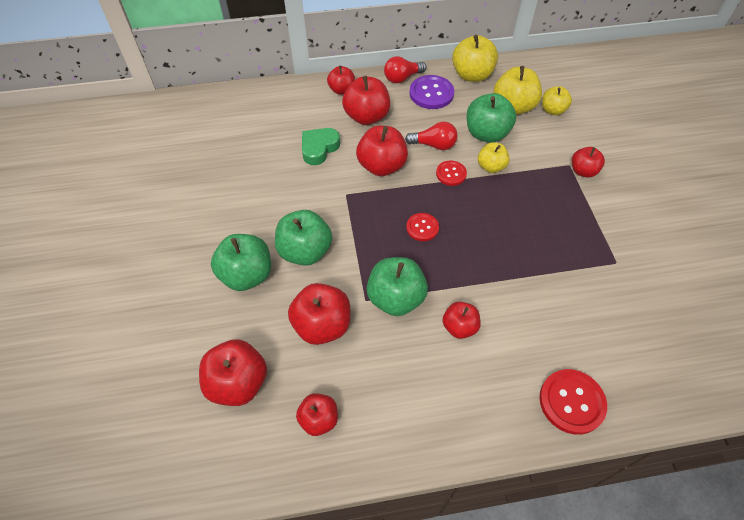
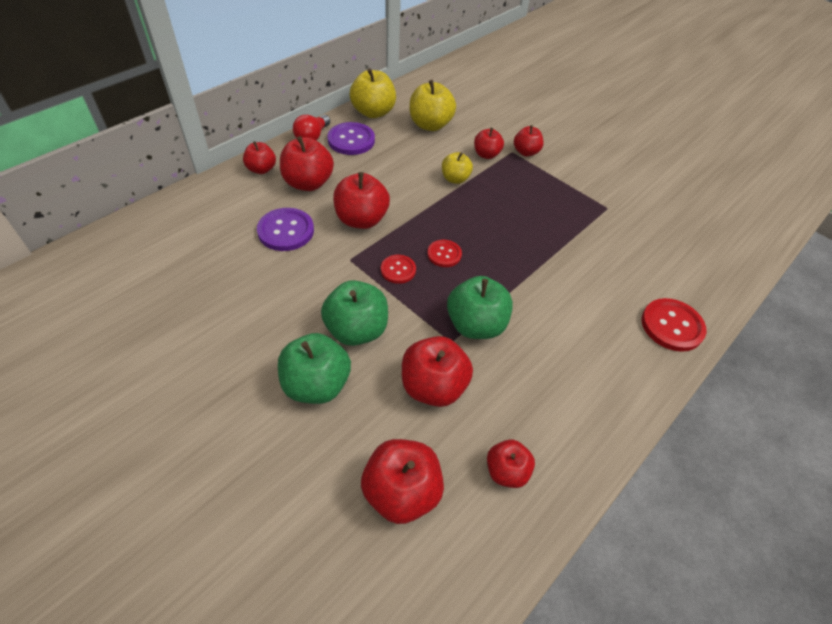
camera: 40 degrees left, 5 degrees down
green heart [302,128,340,165] -> purple button [257,208,314,251]
red light bulb [405,122,457,150] -> none
red button [436,161,467,186] -> red button moved to [381,255,416,284]
red apple [442,302,481,339] -> red apple moved to [474,128,504,159]
green apple [467,93,516,143] -> none
yellow apple [542,86,572,115] -> none

